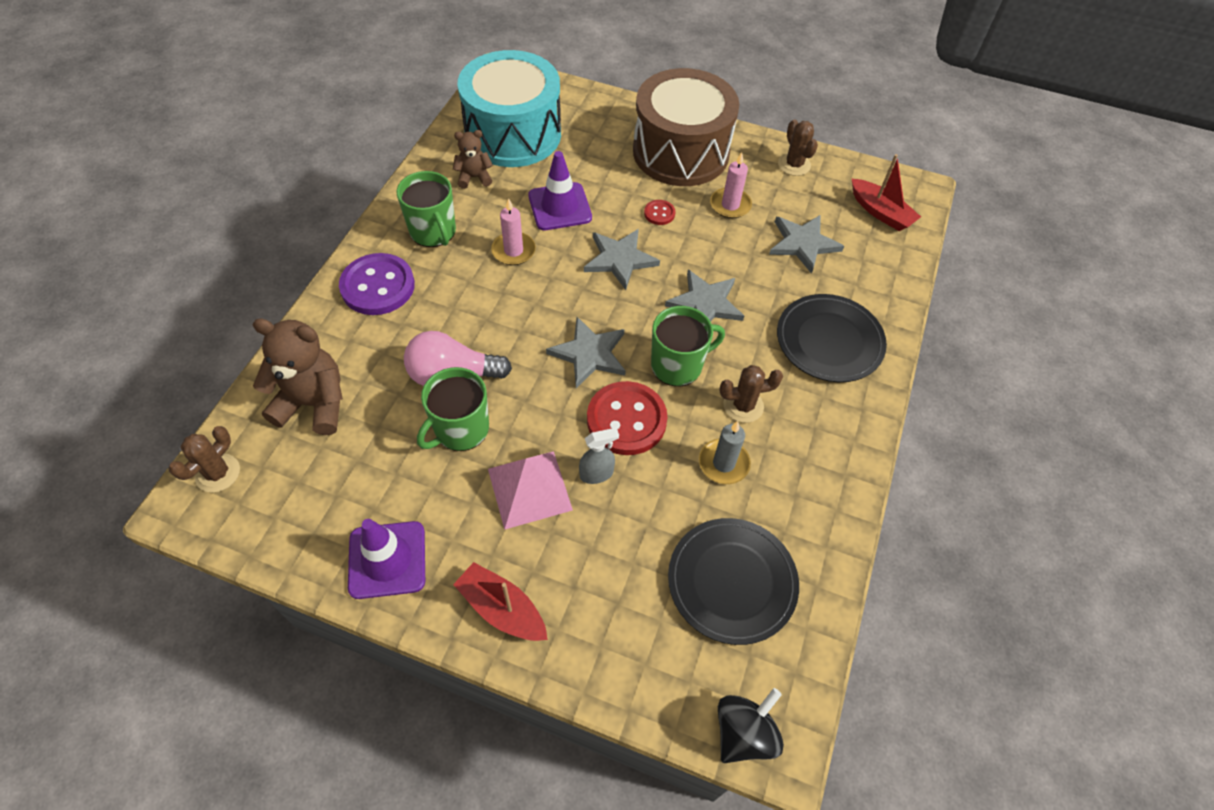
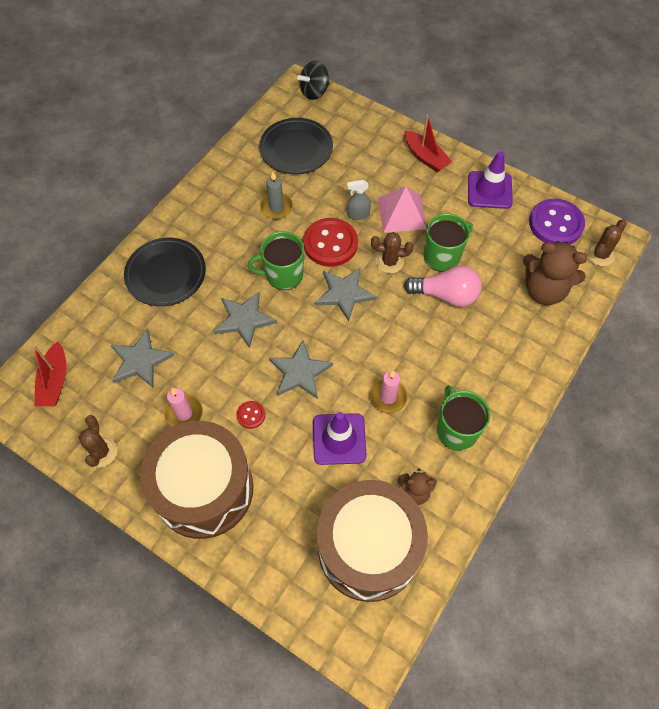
camera: 165 degrees left, 5 degrees up
purple button [339,253,415,315] -> purple button moved to [529,199,585,244]
turquoise drum [457,50,561,167] -> brown drum [317,480,428,602]
brown cactus [719,365,783,423] -> brown cactus moved to [371,232,414,274]
red boat [852,154,921,231] -> red boat turned 150 degrees counterclockwise [33,341,67,406]

